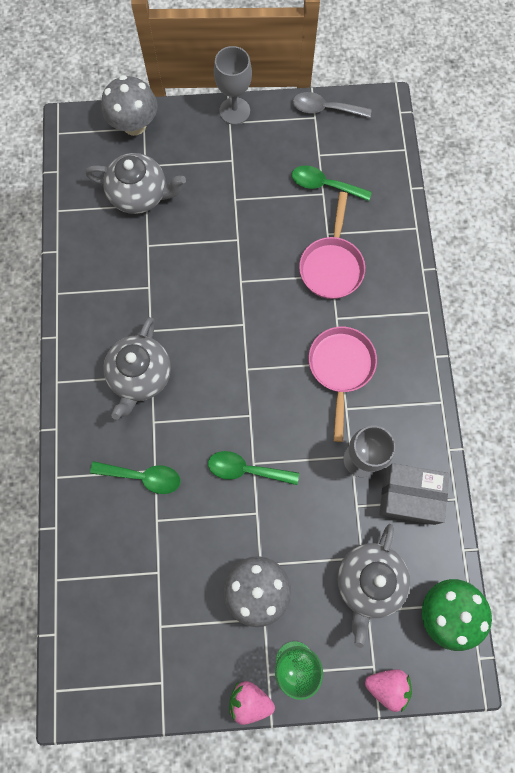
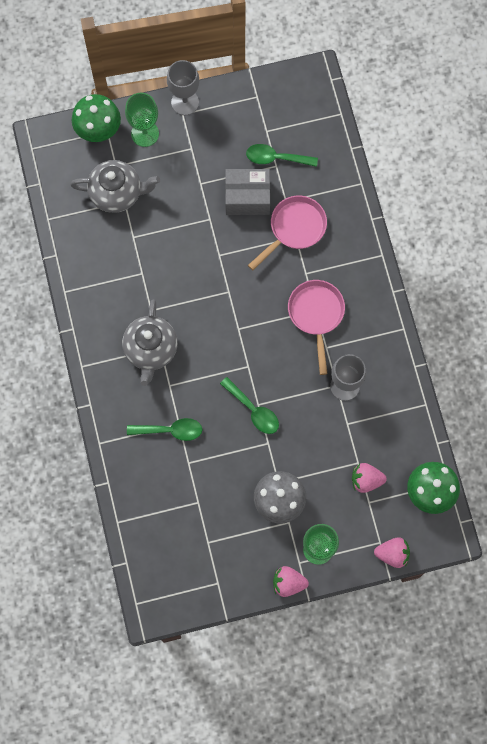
camera: 10 degrees left, 0 degrees up
grey mushroom [101,75,158,136] -> green mushroom [72,94,121,142]
green spoon [208,451,299,485] -> green spoon turned 135 degrees counterclockwise [220,377,279,434]
grey spoon [293,92,371,118] -> none
pink pan [299,192,365,299] -> pink pan turned 135 degrees counterclockwise [248,196,327,270]
grey teapot [337,524,410,648] -> pink strawberry [352,463,387,493]
grey box [379,463,450,525] -> grey box moved to [225,169,270,215]
none -> green goblet [125,93,159,147]

